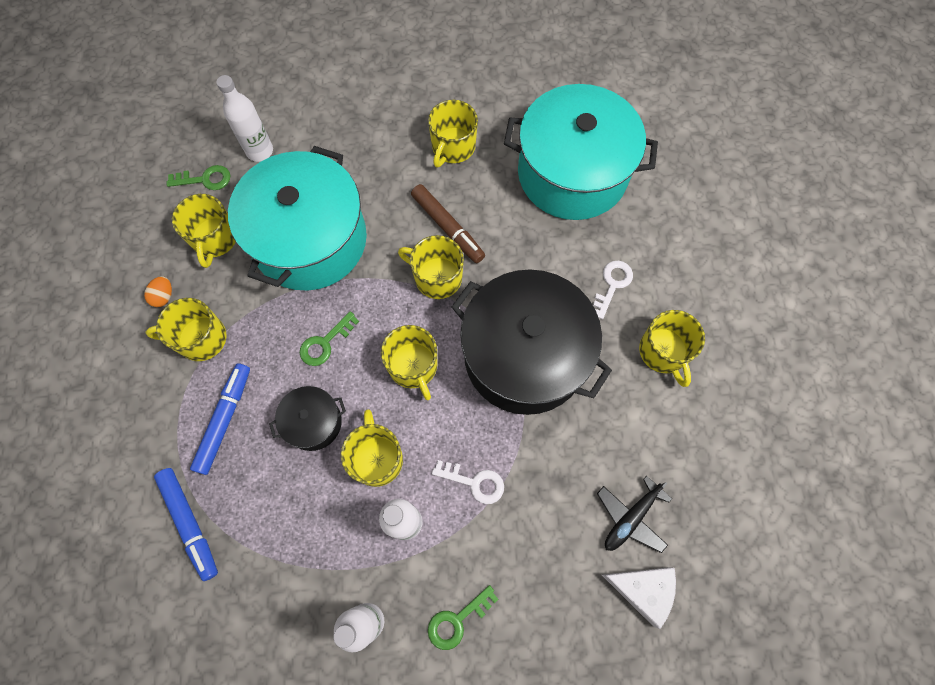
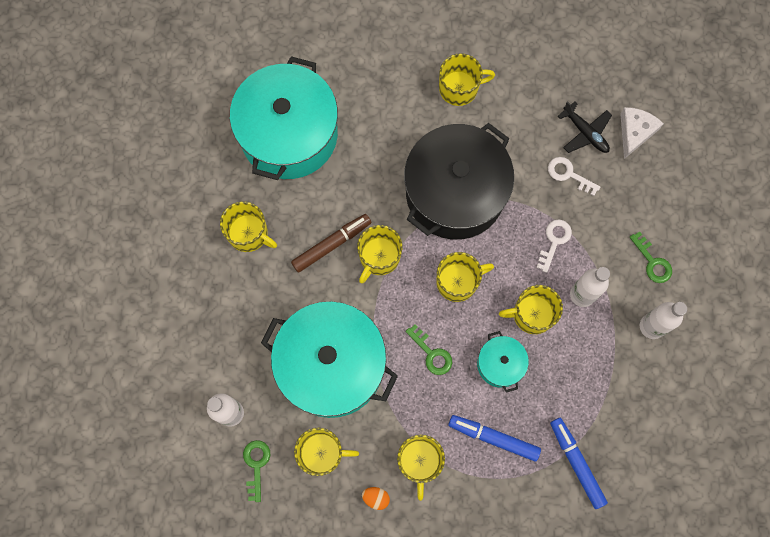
camera: 85 degrees left, 5 degrees up
blue marker [154,468,218,581] -> blue marker turned 90 degrees counterclockwise [550,418,608,509]
black pot [269,386,346,451] -> turquoise pot [477,331,529,393]
white key [593,261,633,319] -> white key moved to [548,157,600,196]

